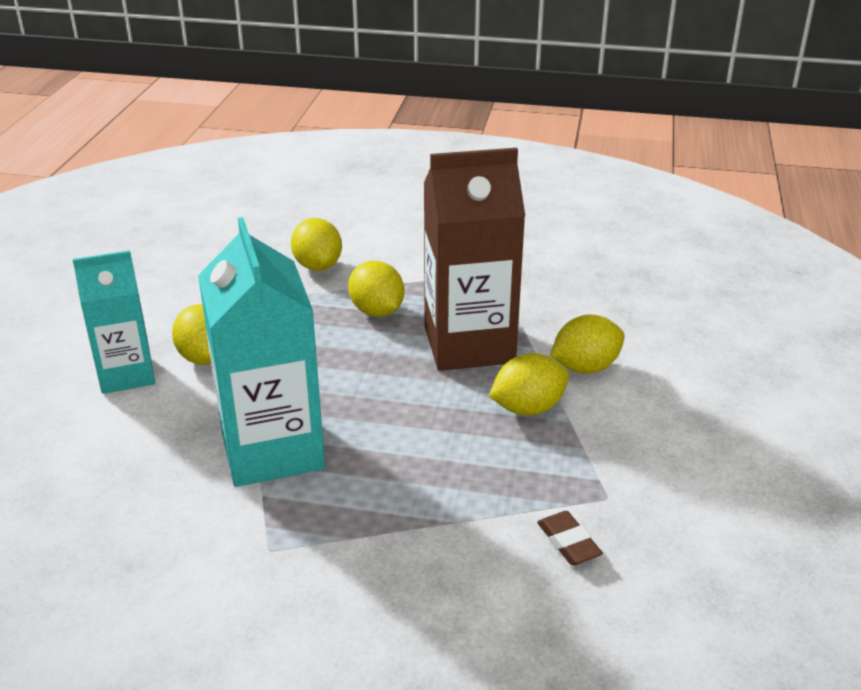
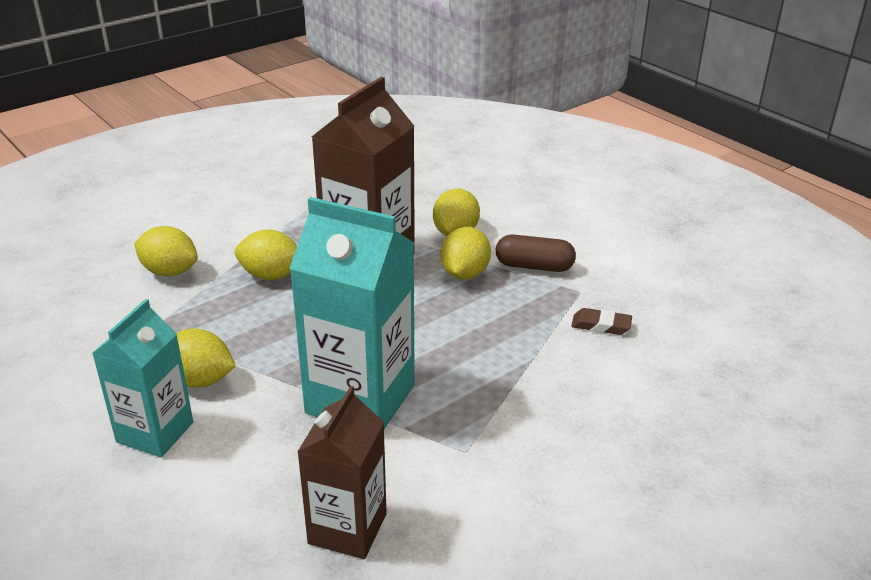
camera: 50 degrees left, 0 degrees up
none -> brown carton [297,386,387,559]
none -> brown capsule [496,234,576,272]

